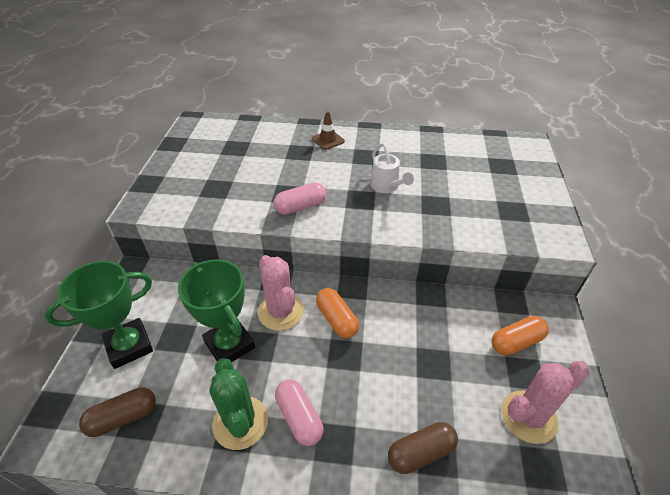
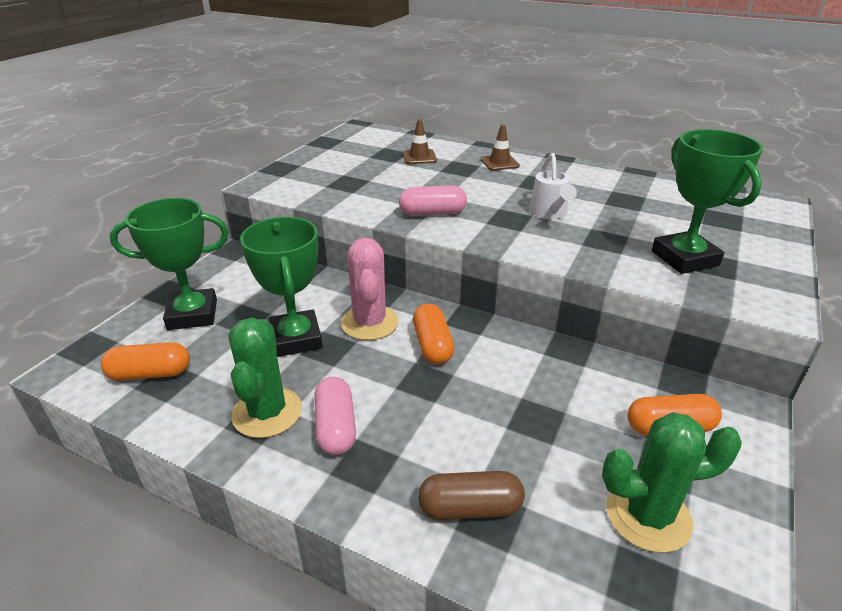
camera: 20 degrees right, 10 degrees down
brown capsule [79,387,156,437] -> orange capsule [101,342,190,381]
pink cactus [501,361,589,444] -> green cactus [602,412,742,553]
none -> brown traffic cone [403,119,437,164]
none -> green trophy [652,129,763,274]

